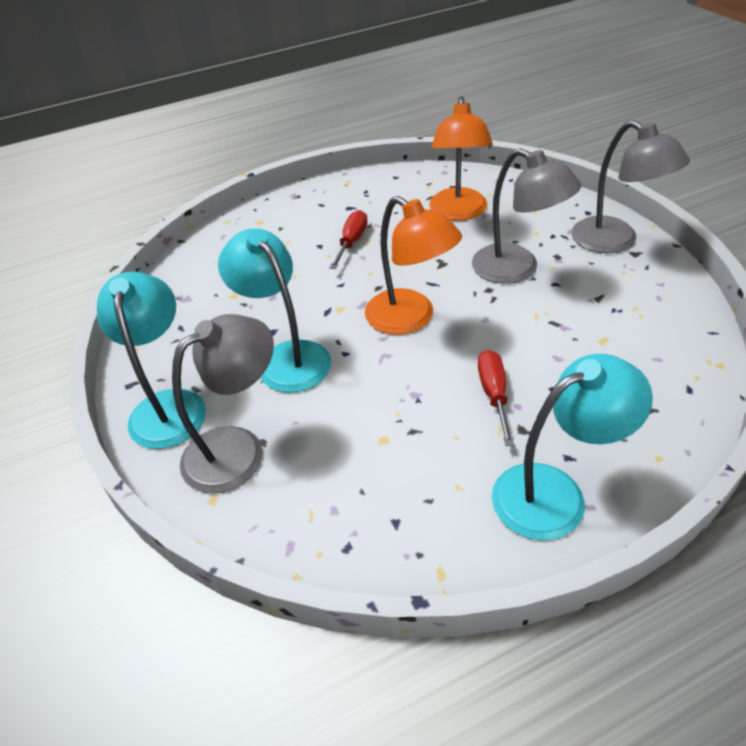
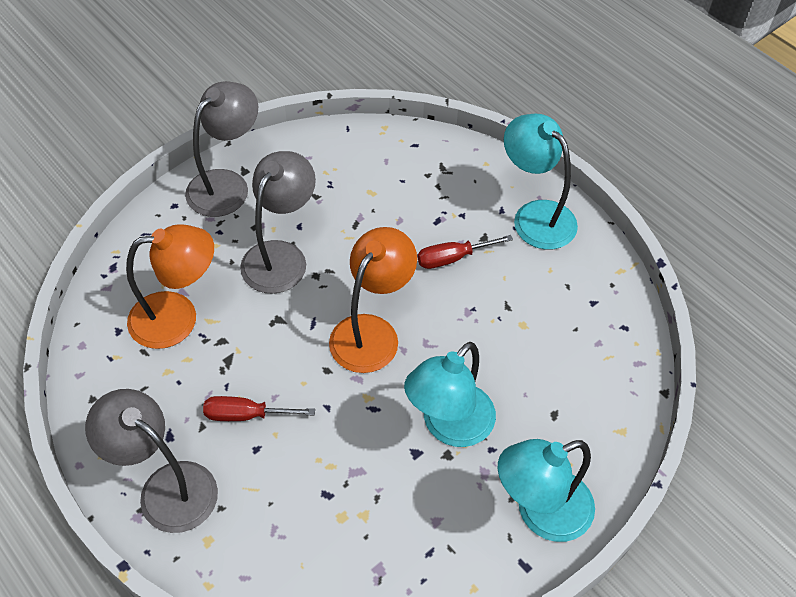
camera: 110 degrees left, 10 degrees up
grey lamp [172,314,274,494] -> grey lamp moved to [85,389,218,533]

